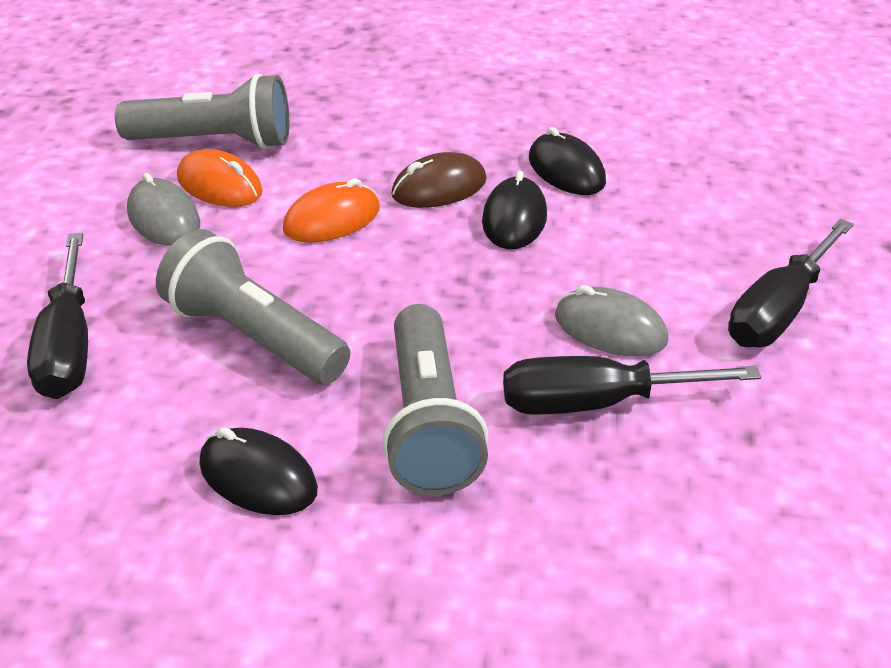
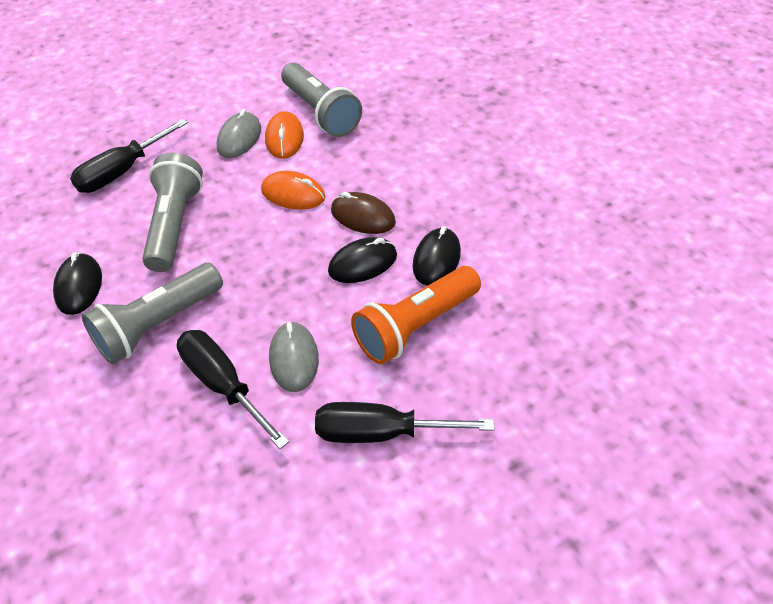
camera: 55 degrees right, 10 degrees up
none -> orange flashlight [351,266,481,364]

